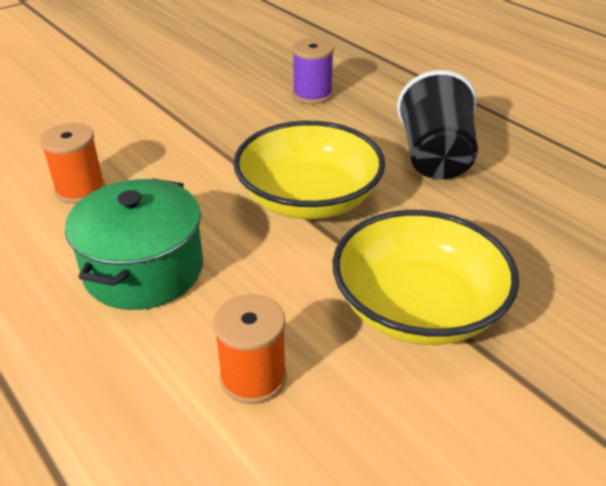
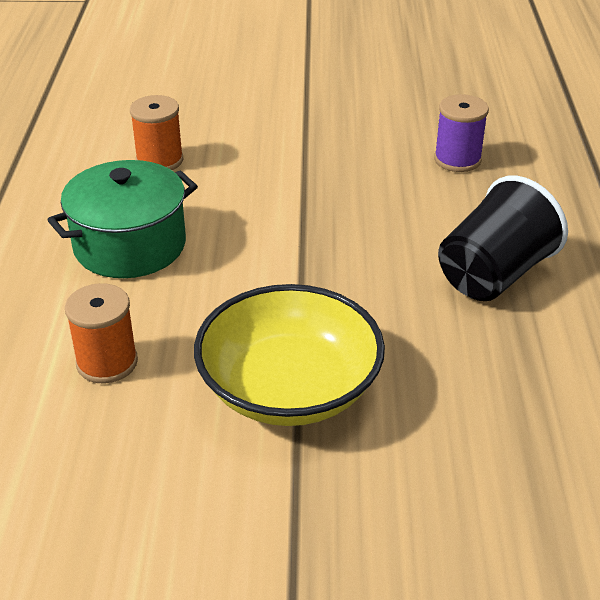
camera: 40 degrees right, 0 degrees up
yellow bowl [233,121,385,219] -> none

